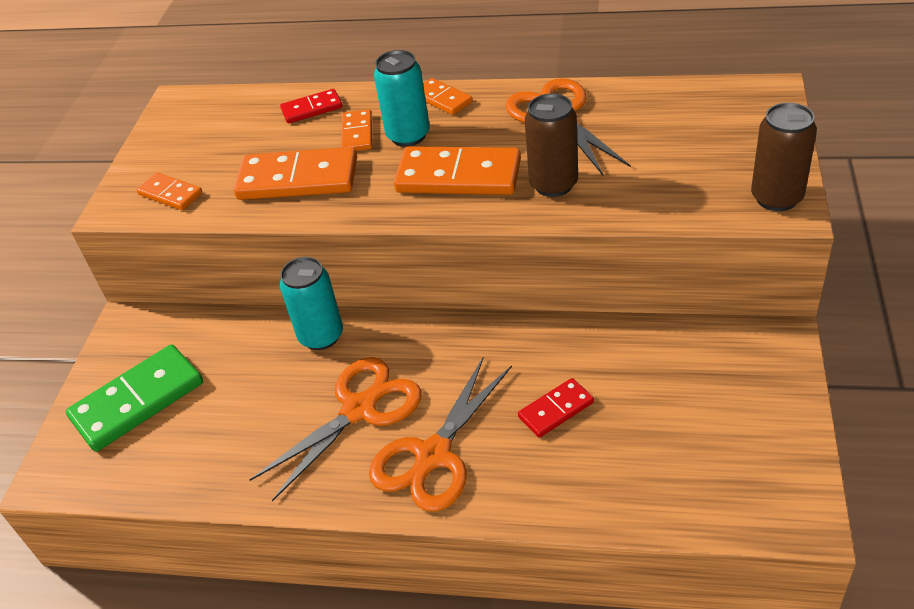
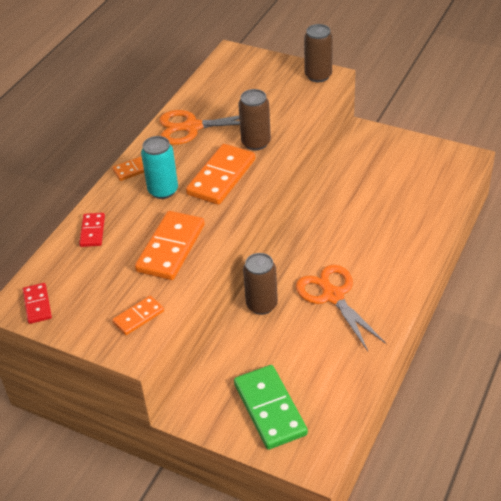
camera: 75 degrees left, 0 degrees up
turquoise can [280,257,343,350] -> brown can [243,253,278,315]
orange domino [341,109,372,151] -> none
orange scissors [369,356,512,512] -> none
red domino [518,378,594,438] -> red domino moved to [23,283,52,324]

